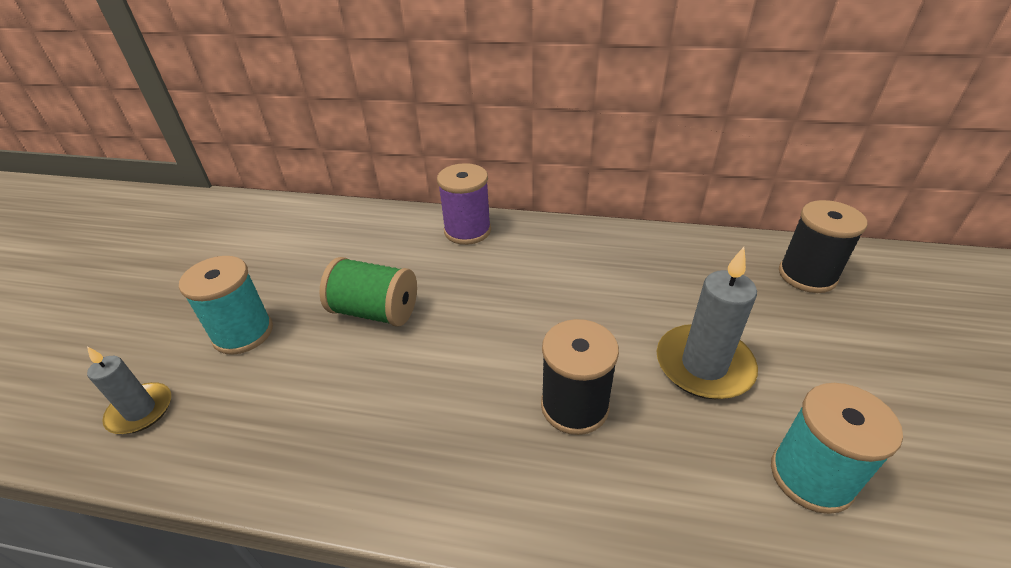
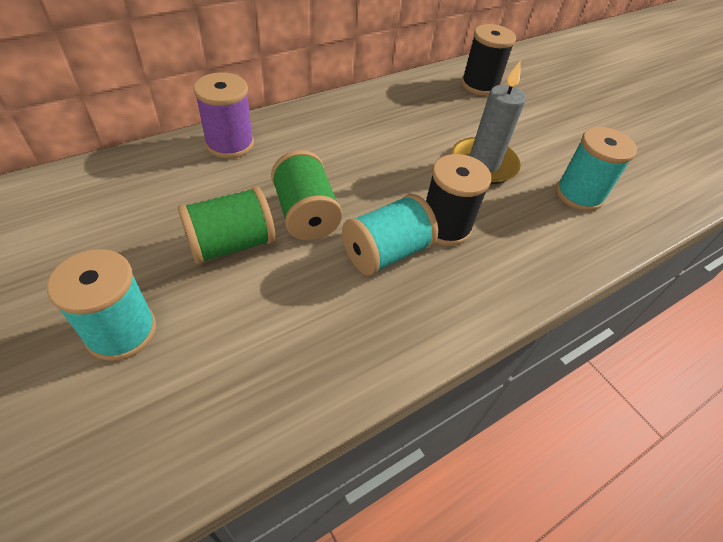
camera: 50 degrees left, 10 degrees up
grey candle [87,347,171,434] -> none
none -> green spool [271,150,342,241]
none -> turquoise spool [342,194,438,276]

